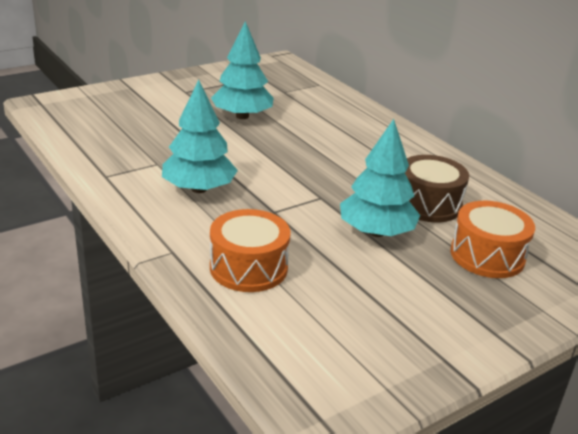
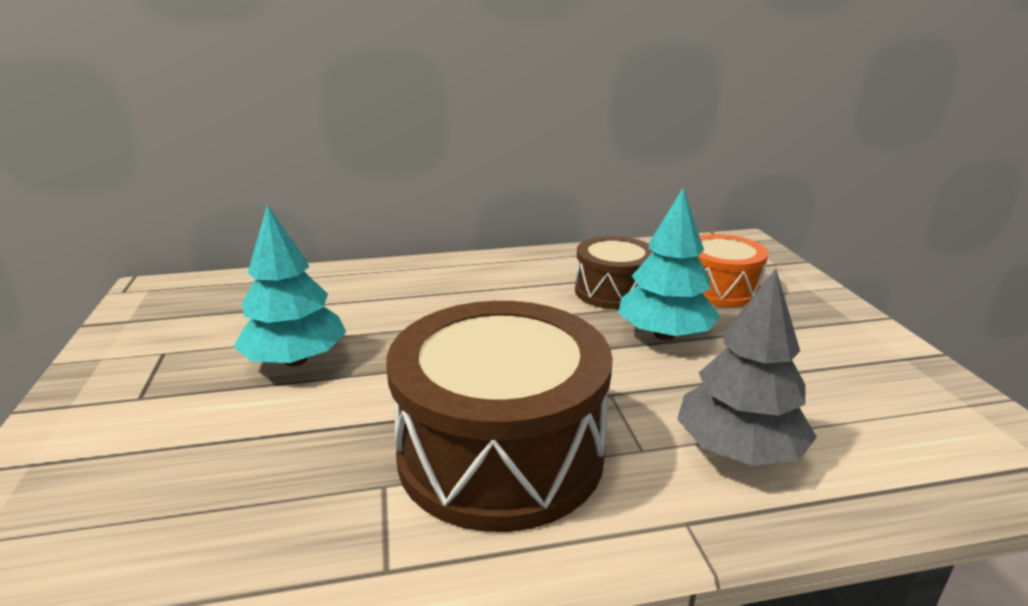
camera: 65 degrees left, 5 degrees down
turquoise tree [162,80,238,193] -> brown drum [386,301,613,532]
orange drum [210,209,290,292] -> grey tree [677,269,817,466]

